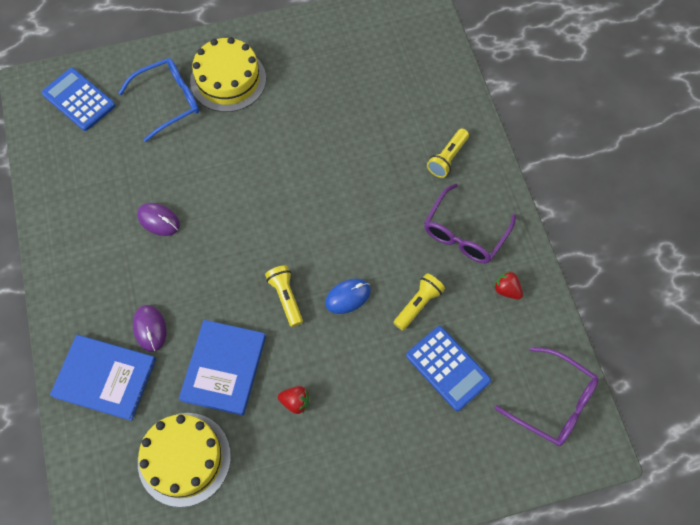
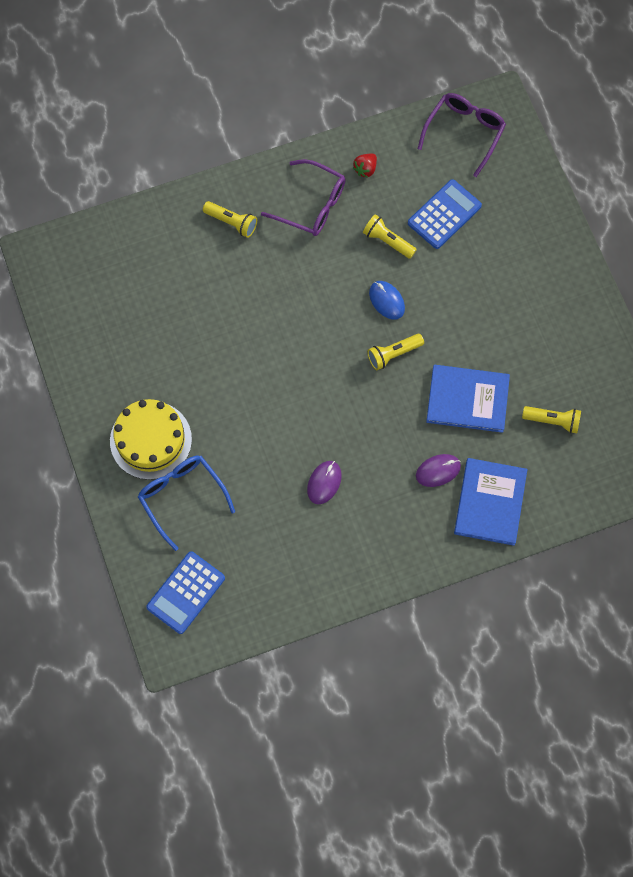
camera: 95 degrees left, 5 degrees up
yellow cake [138,413,231,507] -> yellow flashlight [522,406,581,433]
red strawberry [278,386,309,414] -> none

